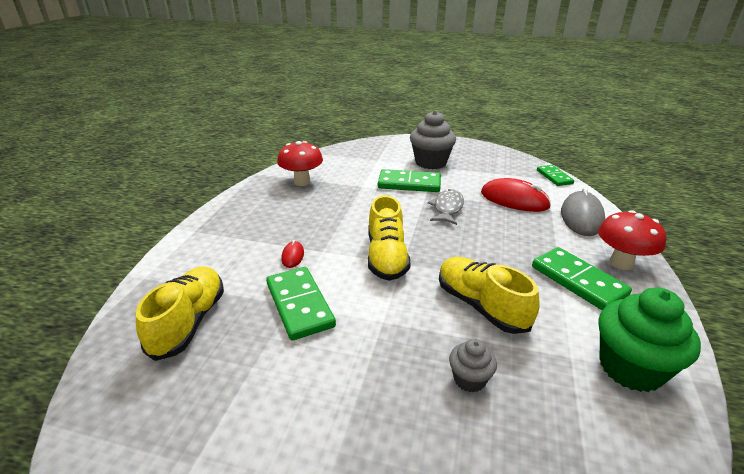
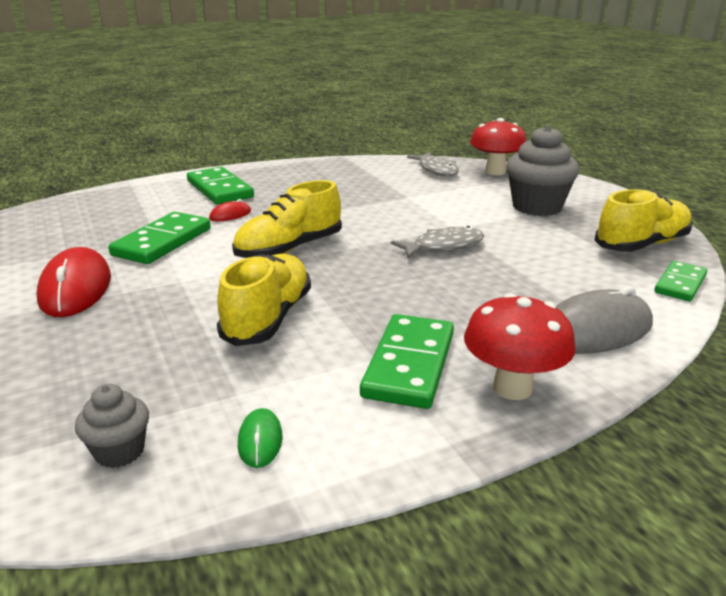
camera: 50 degrees right, 5 degrees down
yellow shoe [136,266,224,361] -> yellow shoe moved to [595,189,693,252]
red mushroom [277,141,323,186] -> red mushroom moved to [470,118,526,175]
green domino [378,169,441,192] -> green domino moved to [187,167,254,204]
grey cupcake [449,339,497,393] -> grey cupcake moved to [75,384,149,468]
red mouse [481,178,551,212] -> red mouse moved to [37,247,111,317]
green cupcake [599,287,701,392] -> green mouse [238,408,283,468]
none -> grey fish [407,153,459,176]

